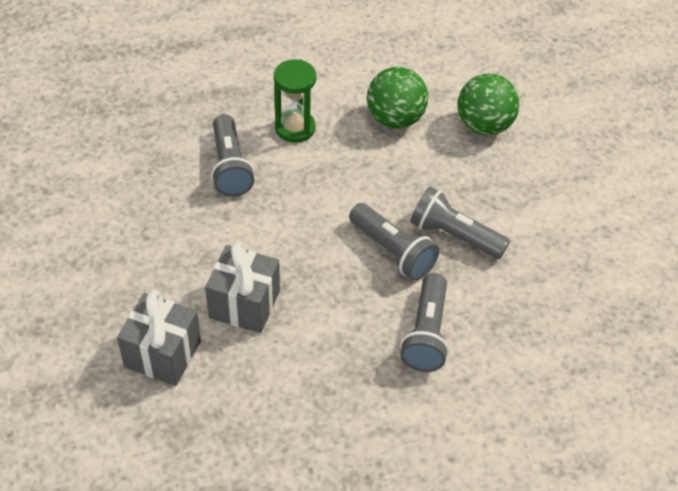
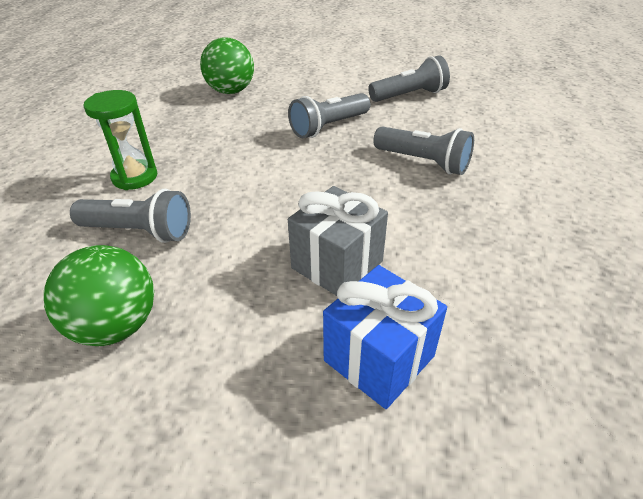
camera: 65 degrees left, 10 degrees down
grey gift [117,291,201,386] -> blue gift [323,265,447,409]
grey flashlight [349,203,439,280] -> grey flashlight moved to [368,56,450,102]
green ball [367,67,428,129] -> green ball moved to [44,245,154,346]

